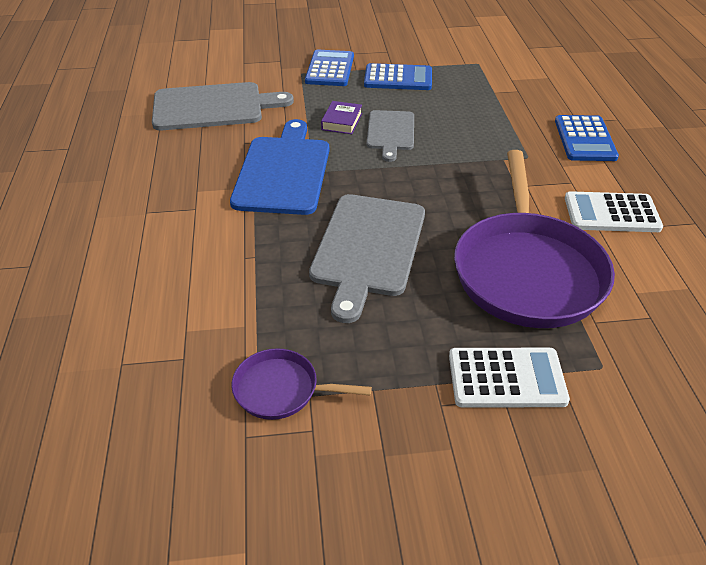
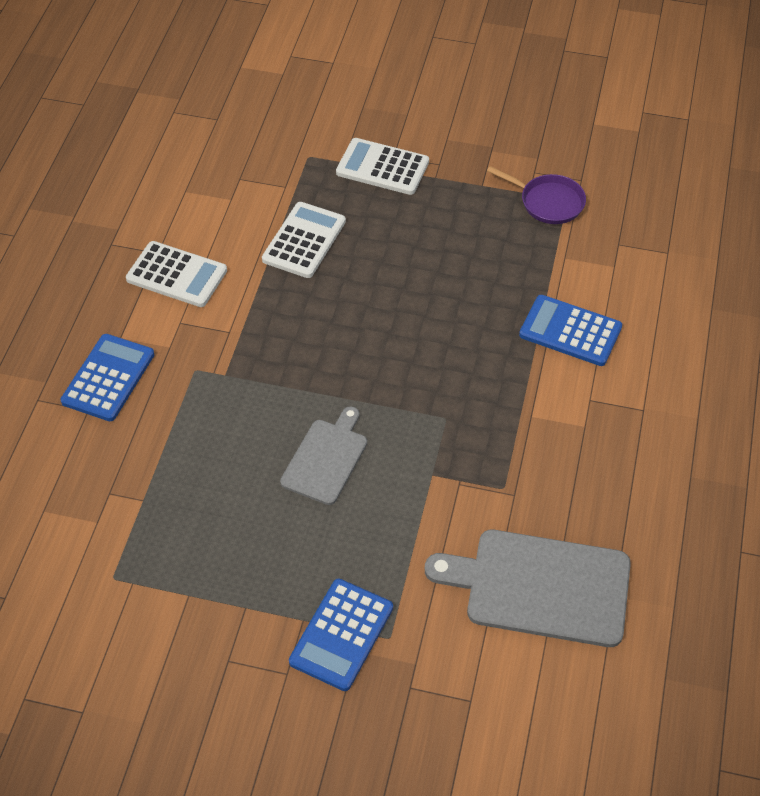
camera: 160 degrees left, 10 degrees up
blue cutting board [230,119,329,215] -> none
grey cutting board [309,194,425,323] -> none
purple book [321,101,362,134] -> none
blue calculator [364,63,432,90] -> blue calculator moved to [519,295,622,366]
purple pan [454,150,615,328] -> white calculator [262,202,346,278]

